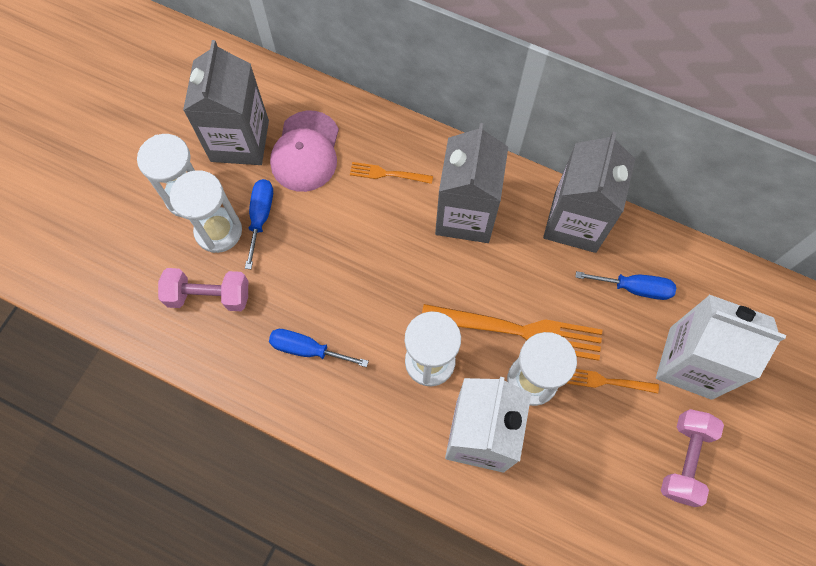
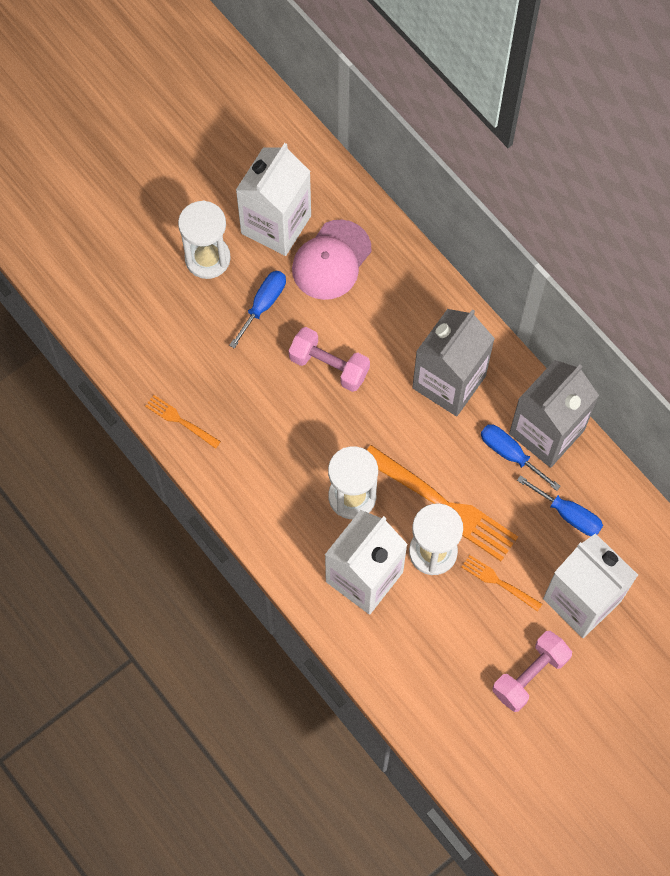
camera: 25 degrees right, 0 degrees up
pink dumbbell [158,268,248,311] -> pink dumbbell moved to [289,327,370,392]
white hourglass [170,170,242,253] -> none
grey carton [183,40,269,165] -> white carton [236,143,311,256]
blue screwdriver [269,329,369,367] -> blue screwdriver moved to [481,424,561,491]
orange fork [350,162,433,184] -> orange fork moved to [145,395,221,449]

